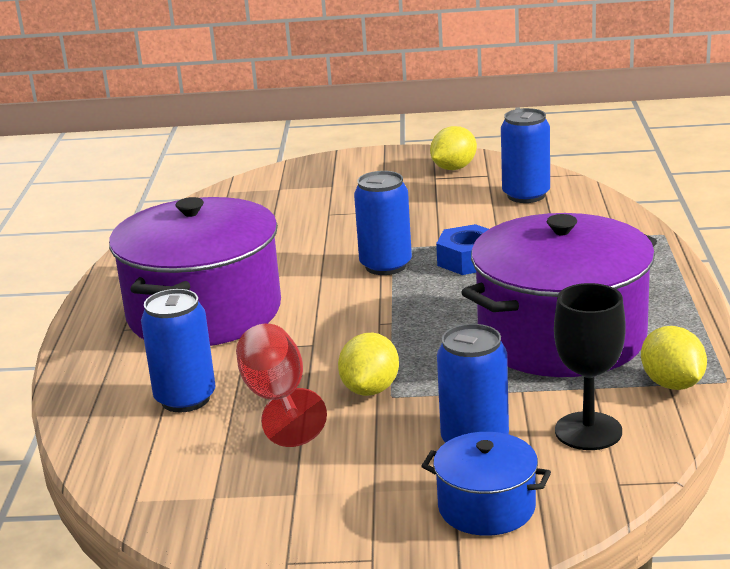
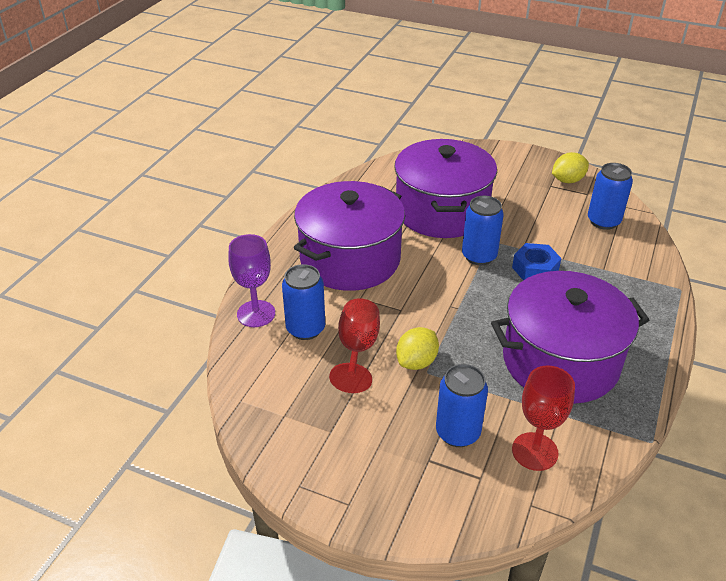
camera: 20 degrees right, 15 degrees up
blue pot [422,432,551,536] -> none
black goblet [554,283,626,450] -> red goblet [512,365,575,471]
yellow lemon [641,326,707,390] -> none
none -> purple goblet [228,234,275,327]
none -> purple pot [394,139,497,238]

